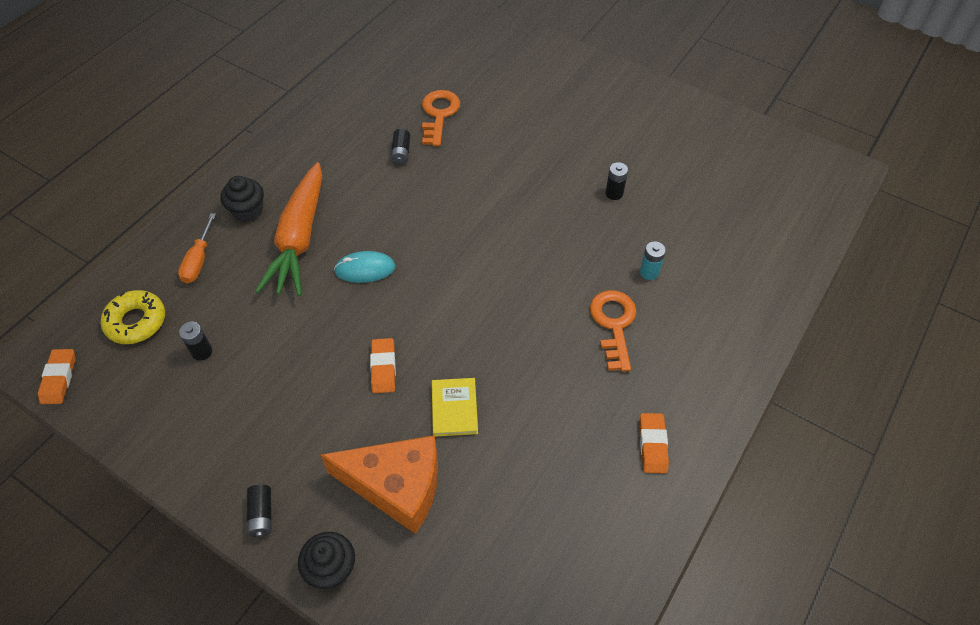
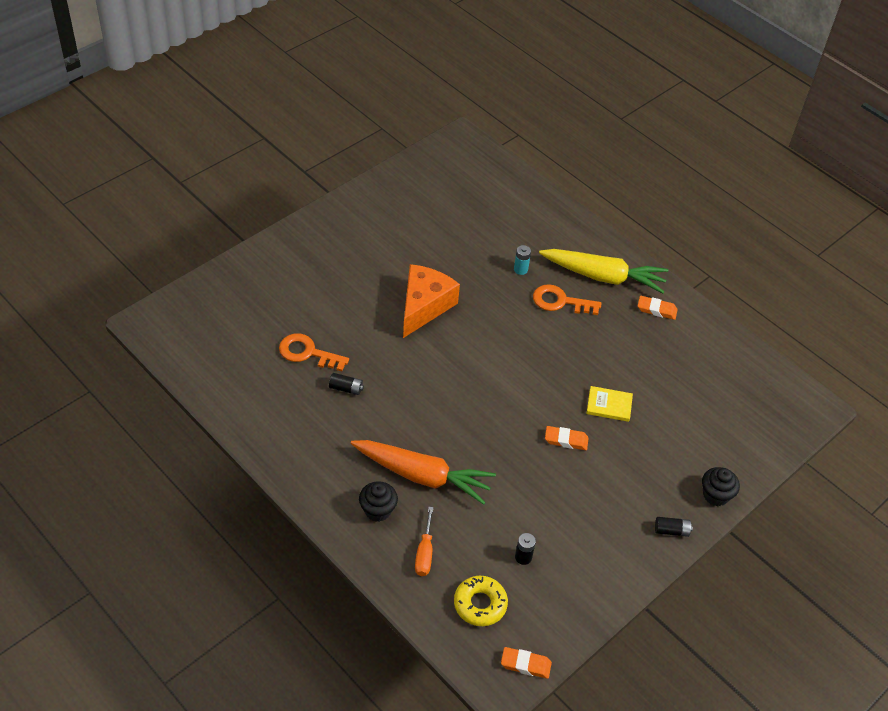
camera: 80 degrees left, 5 degrees down
orange screwdriver [178,213,216,283] -> orange screwdriver turned 75 degrees clockwise [415,507,434,576]
orange cheese [320,435,438,534] -> orange cheese moved to [403,264,460,338]
turquoise mouse [334,251,396,283] -> none
black battery [605,162,628,200] -> none
none -> yellow carrot [539,249,668,293]

